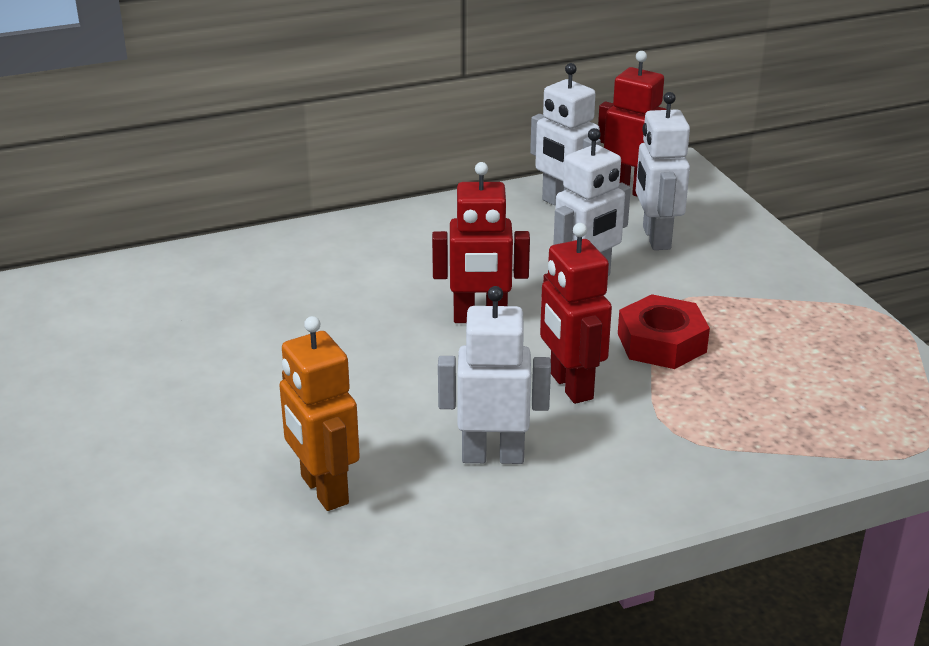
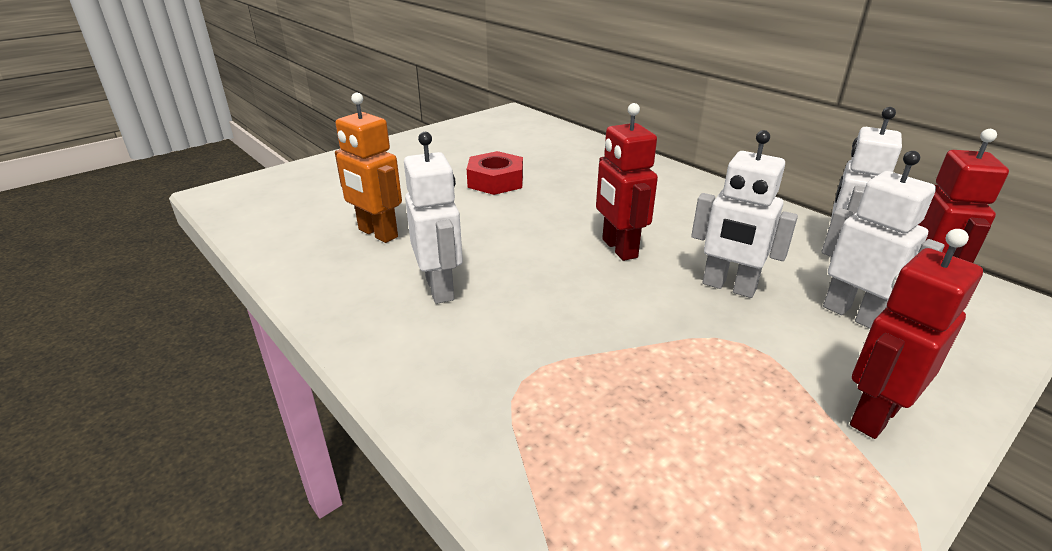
camera: 70 degrees right, 0 degrees up
orange robot [279,316,360,511] -> orange robot turned 90 degrees counterclockwise [335,93,402,243]
red robot [540,223,612,404] -> red robot moved to [850,229,983,439]
red nut [618,294,710,369] -> red nut moved to [467,151,523,195]
white robot [636,92,690,250] -> white robot turned 75 degrees clockwise [821,151,945,329]

